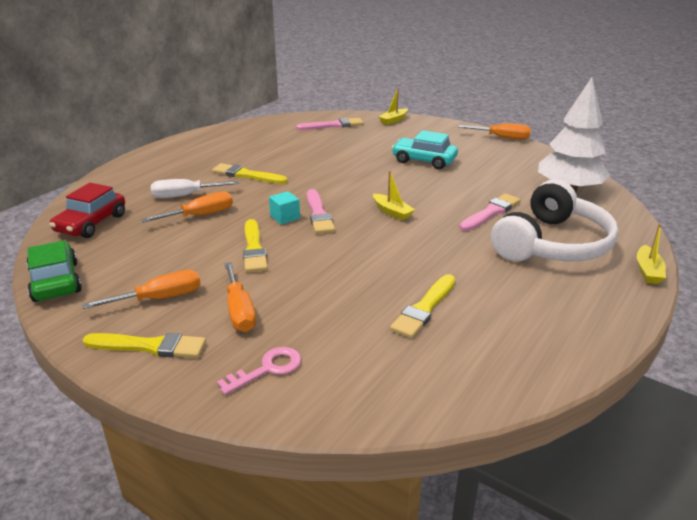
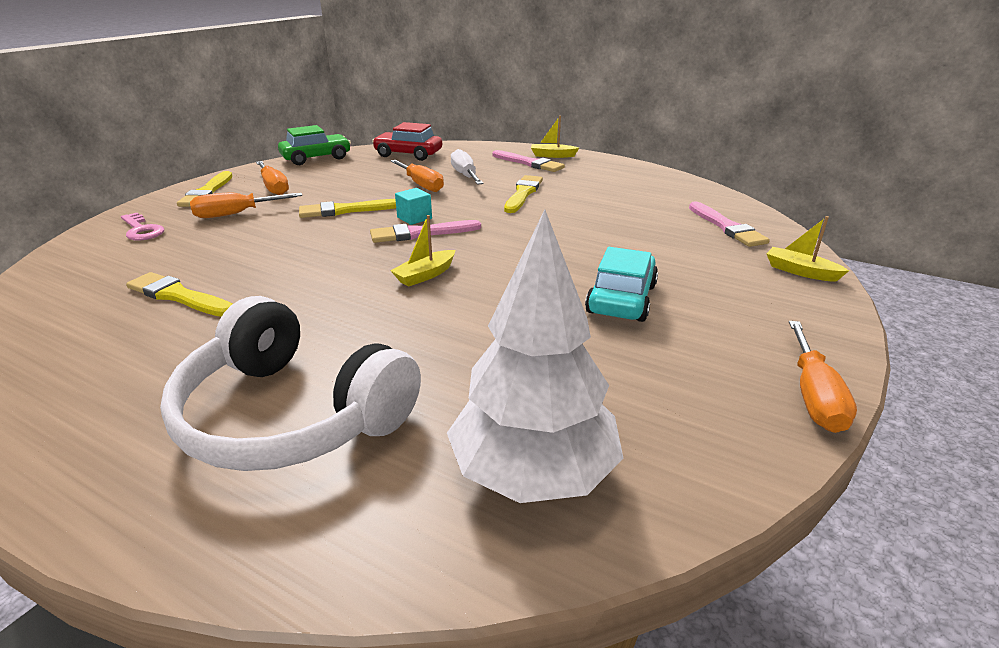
camera: 85 degrees right, 0 degrees up
pink brush [459,193,521,231] -> pink brush moved to [493,150,565,172]
yellow boat [637,224,666,284] -> yellow boat moved to [531,116,579,158]

